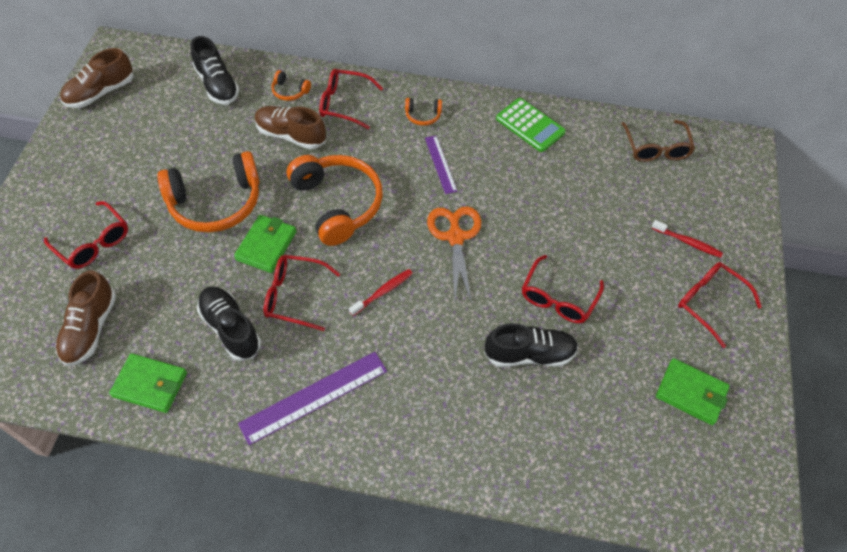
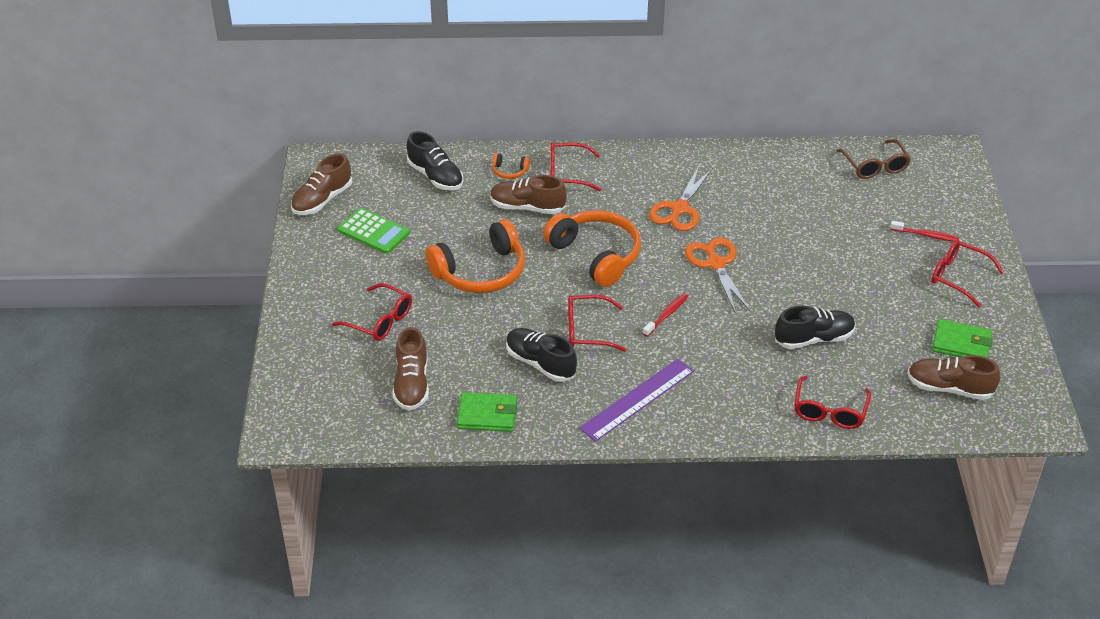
camera: 10 degrees left, 15 degrees down
green wallet [234,215,296,273] -> none
orange headphones [405,98,442,126] -> none
purple ruler [425,135,457,194] -> orange scissors [649,166,712,231]
green calculator [496,98,566,152] -> green calculator moved to [338,208,410,254]
red glasses [522,255,604,323] -> red glasses moved to [794,376,871,429]
none -> brown shoe [907,355,1000,400]

